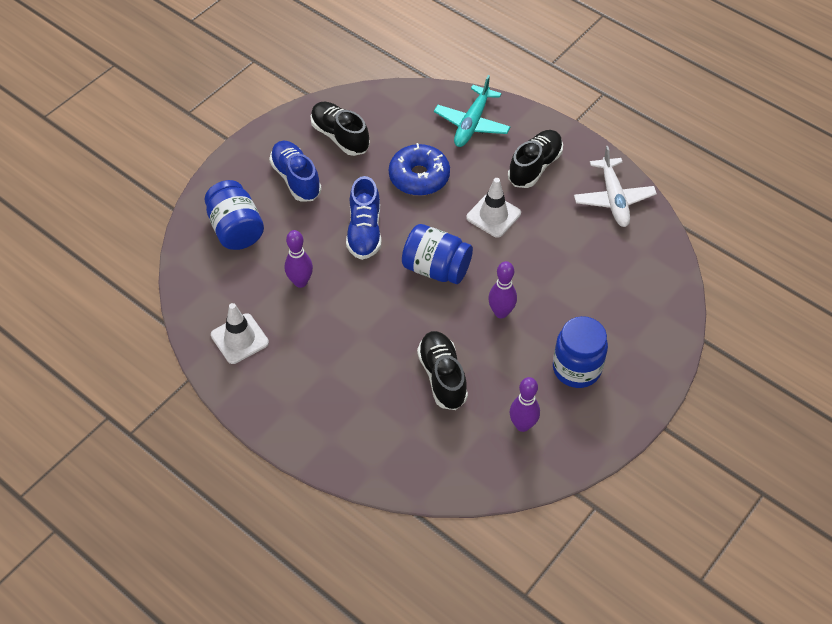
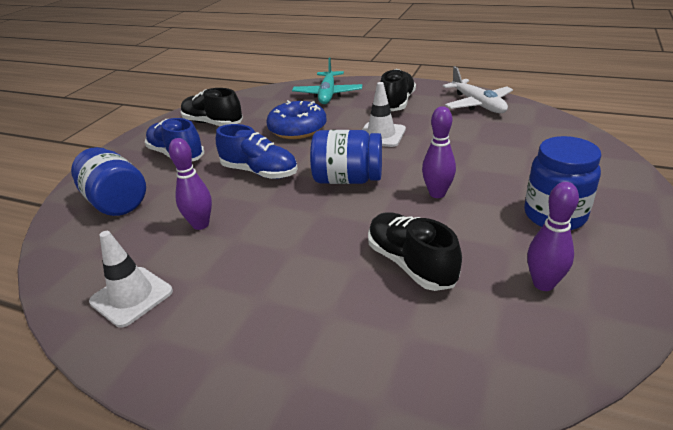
camera: 15 degrees left, 20 degrees down
blue shoe [346,176,382,260] -> blue shoe turned 45 degrees counterclockwise [216,124,298,179]

